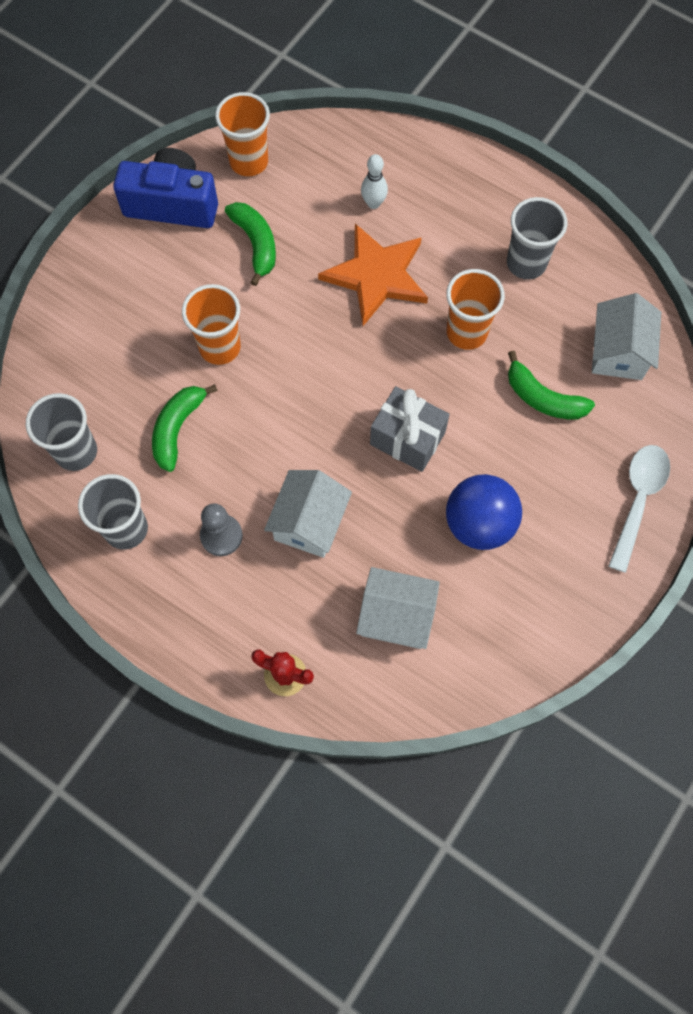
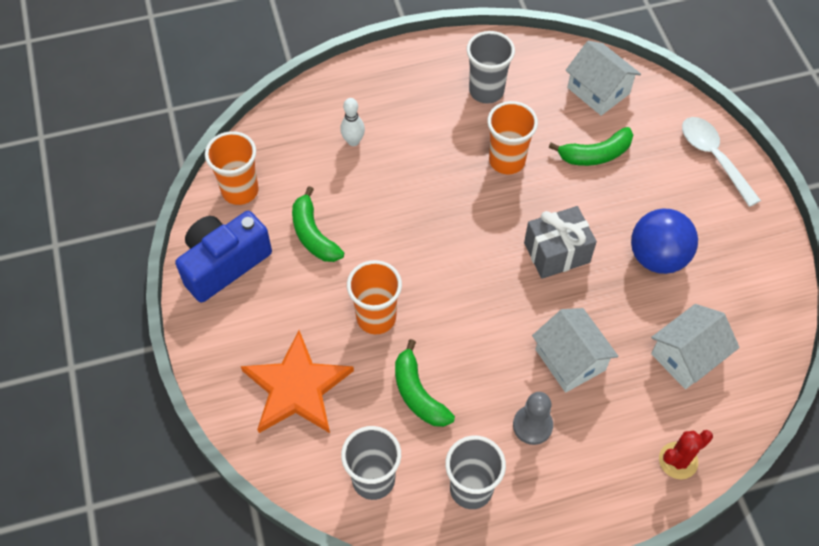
camera: 50 degrees left, 10 degrees down
green banana [225,202,276,286] -> green banana turned 135 degrees counterclockwise [292,186,344,262]
orange star [318,224,428,326] -> orange star moved to [241,330,354,433]

